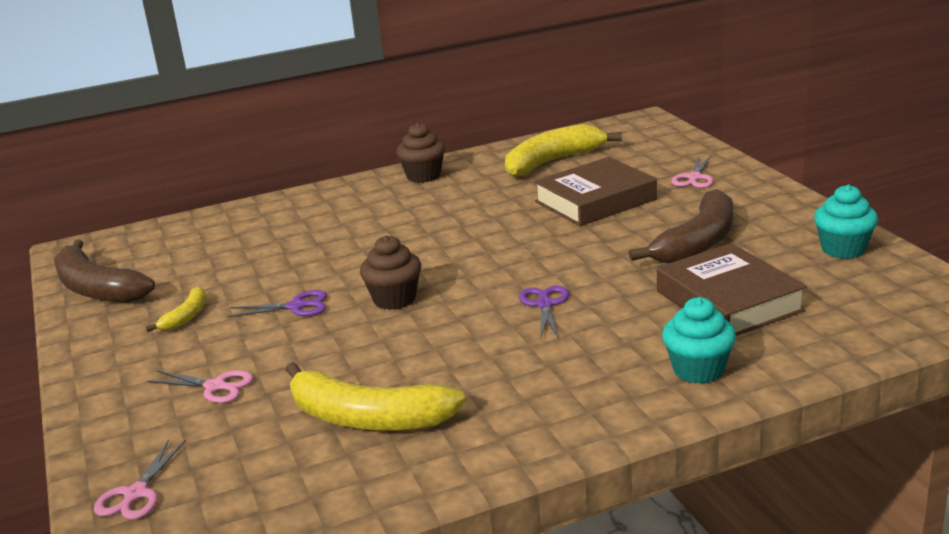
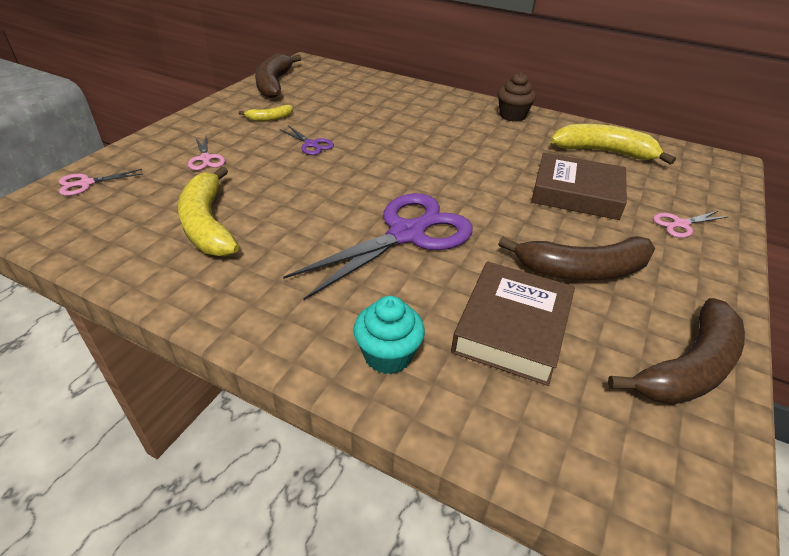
camera: 45 degrees right, 15 degrees up
brown cupcake [360,235,421,310] -> none
purple scissors [519,286,569,337] -> purple scissors [283,193,473,300], size x2.30
turquoise cupcake [814,185,878,259] -> brown banana [608,298,745,405]

